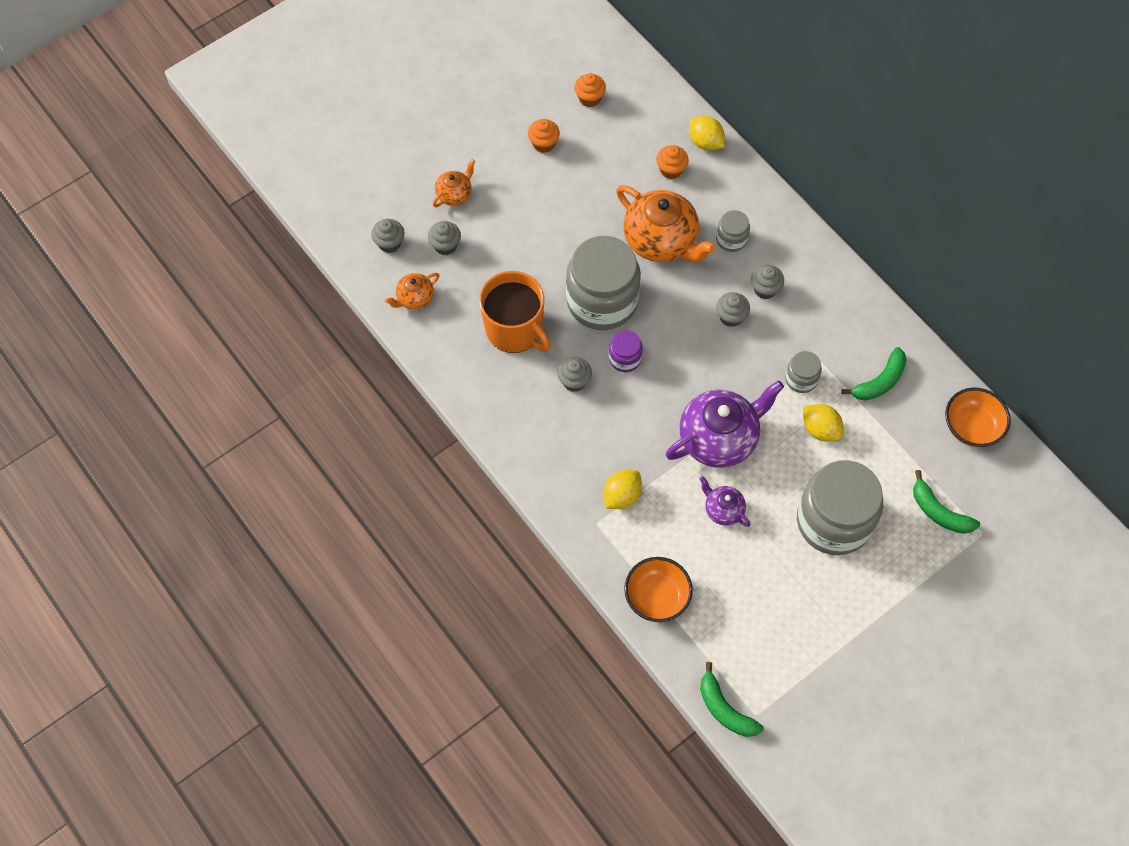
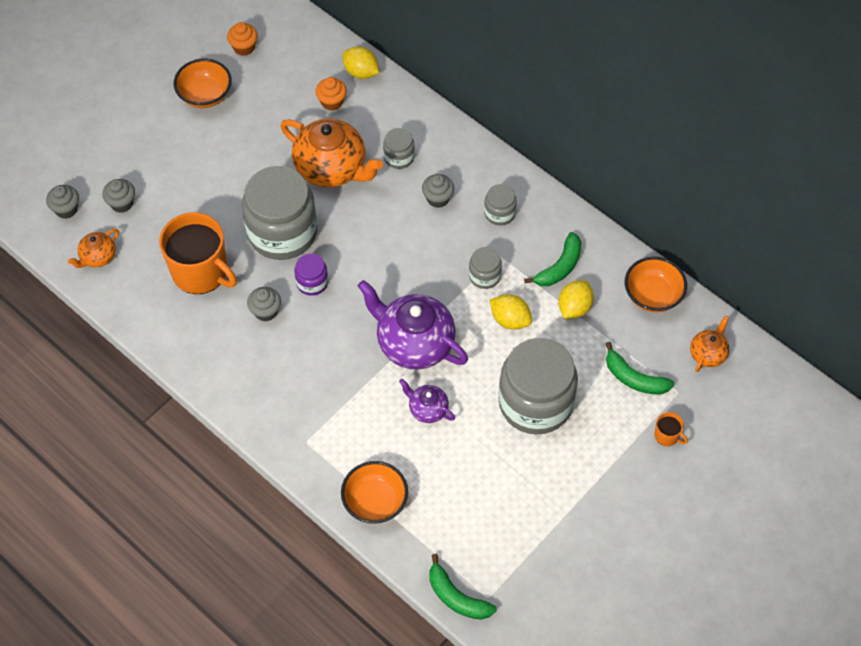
camera: 10 degrees left, 5 degrees down
orange teapot [433,159,475,207] -> orange teapot moved to [690,316,730,372]
orange cupcake [528,119,560,153] -> orange bowl [173,58,232,108]
yellow lemon [603,470,642,509] -> yellow lemon moved to [558,280,594,319]
purple teapot [666,380,784,468] -> purple teapot turned 105 degrees counterclockwise [358,280,468,369]
grey cupcake [716,292,750,327] -> none
none -> grey jar [484,184,517,225]
none -> orange mug [654,412,688,446]

